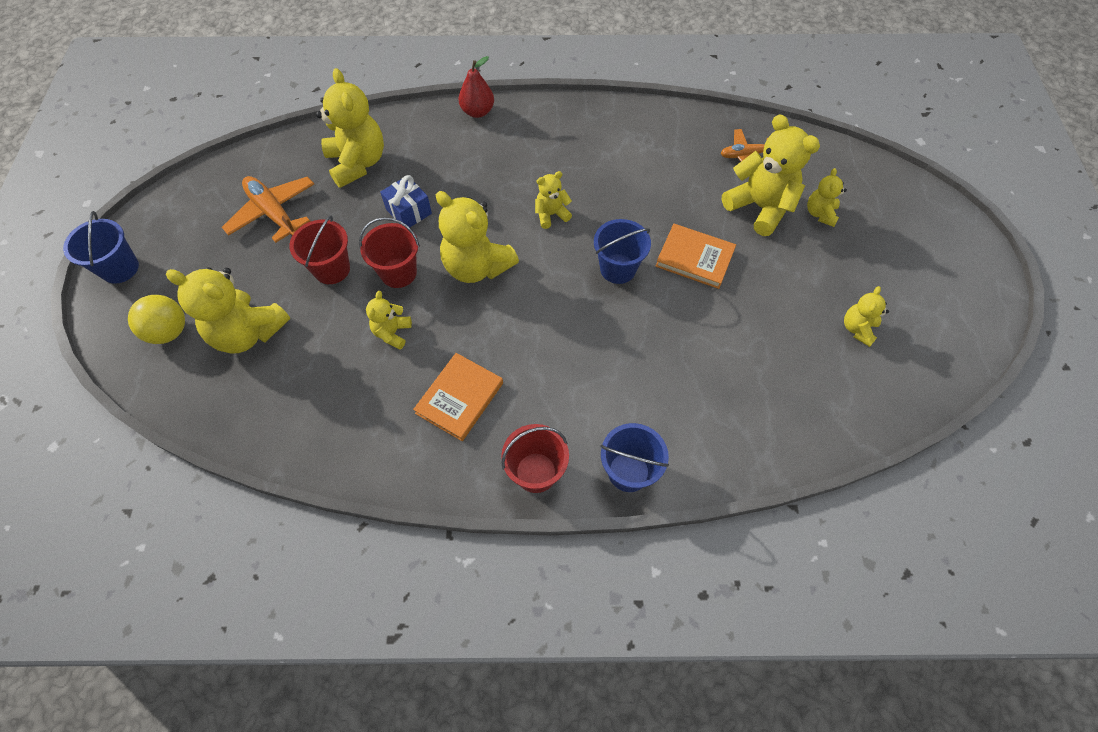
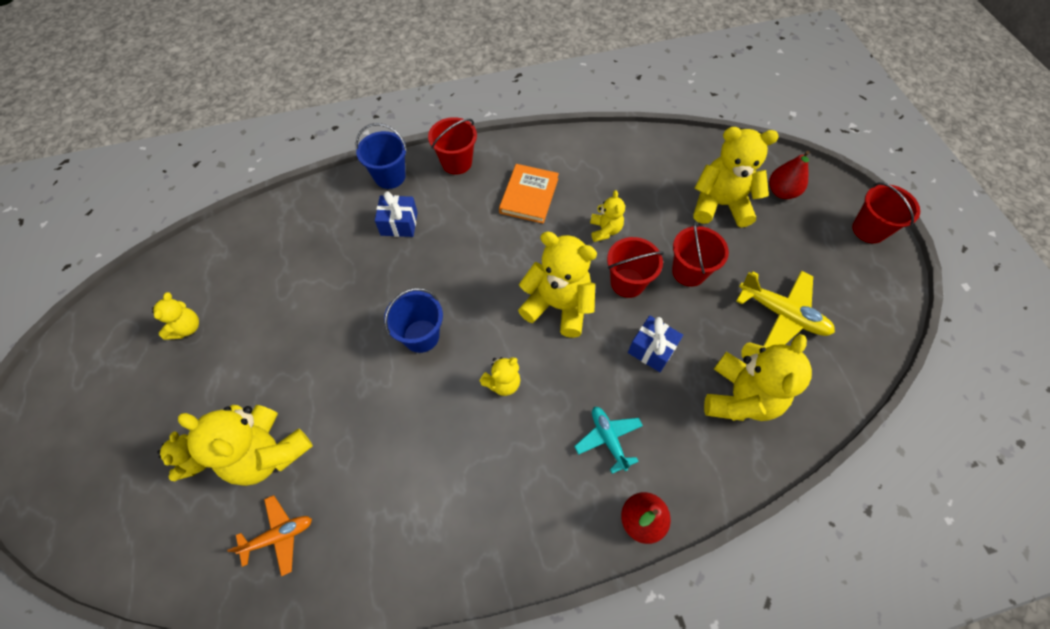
camera: 165 degrees right, 0 degrees up
blue bucket [63,211,139,284] -> red bucket [852,182,920,244]
yellow ball [128,295,185,344] -> red pear [769,151,810,199]
orange plane [222,176,314,243] -> yellow plane [736,271,835,347]
yellow teddy bear [316,68,384,188] -> yellow teddy bear turned 120 degrees counterclockwise [704,334,812,421]
orange book [656,224,736,289] -> none
none -> blue gift [375,191,418,237]
none -> turquoise plane [574,407,643,474]

